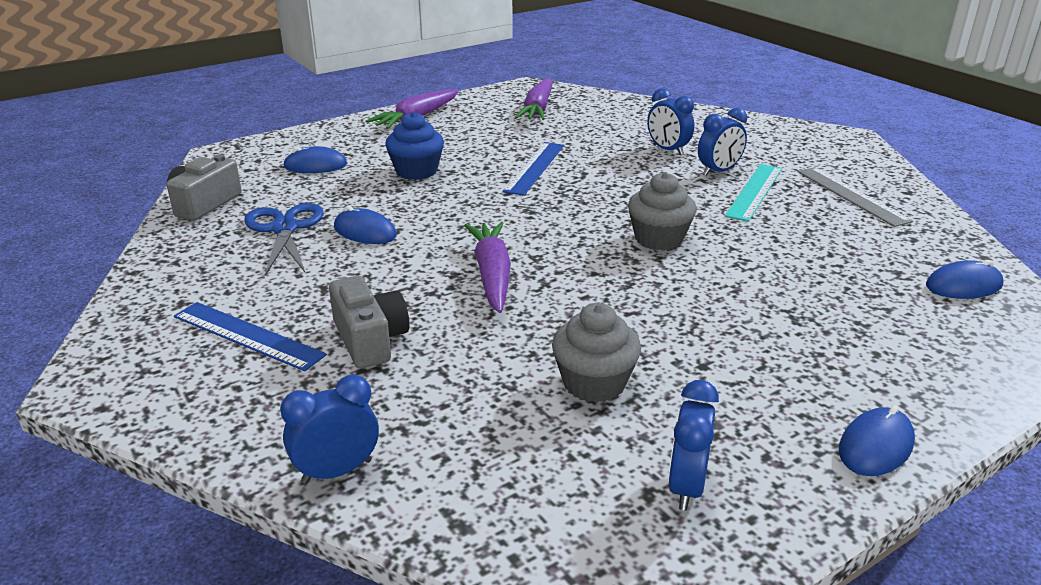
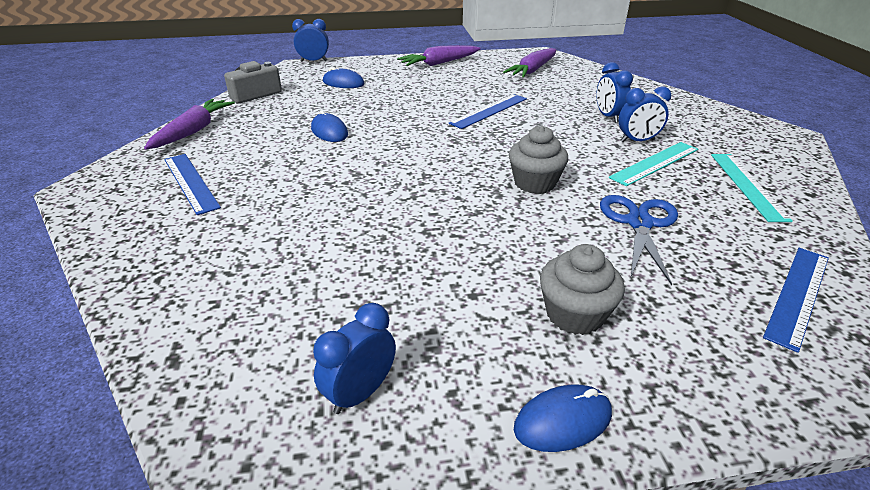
camera: 25 degrees right, 5 degrees up
blue scissors [244,203,324,276] -> blue scissors moved to [600,195,678,285]
blue clock [280,375,379,484] -> blue clock moved to [292,19,329,62]
grey camera [329,276,409,368] -> none
blue cupcake [385,112,444,180] -> none
purple carrot [464,222,511,313] -> purple carrot moved to [144,99,235,149]
grey cupcake [552,303,641,403] -> grey cupcake moved to [540,244,625,335]
grey ruler [798,167,913,227] -> turquoise ruler [711,154,793,222]
blue mouse [926,260,1004,299] -> blue ruler [763,248,829,353]

